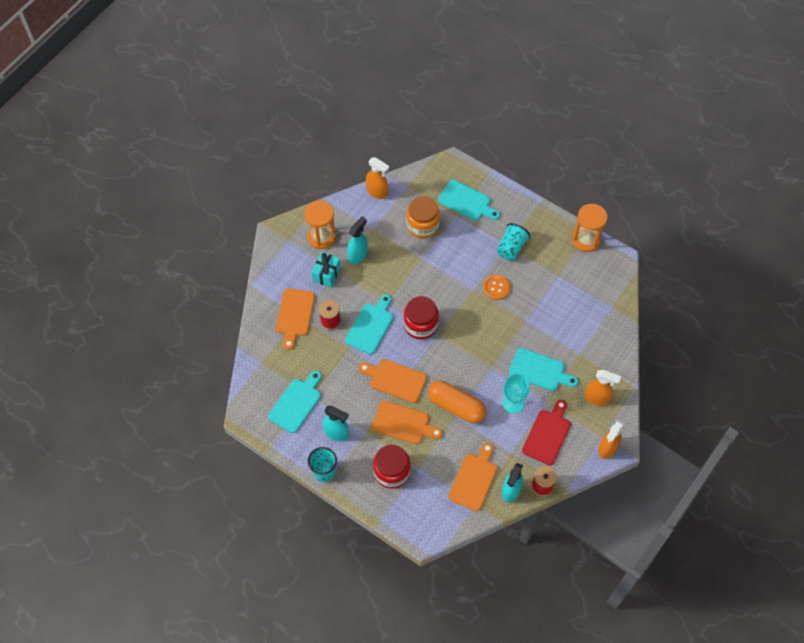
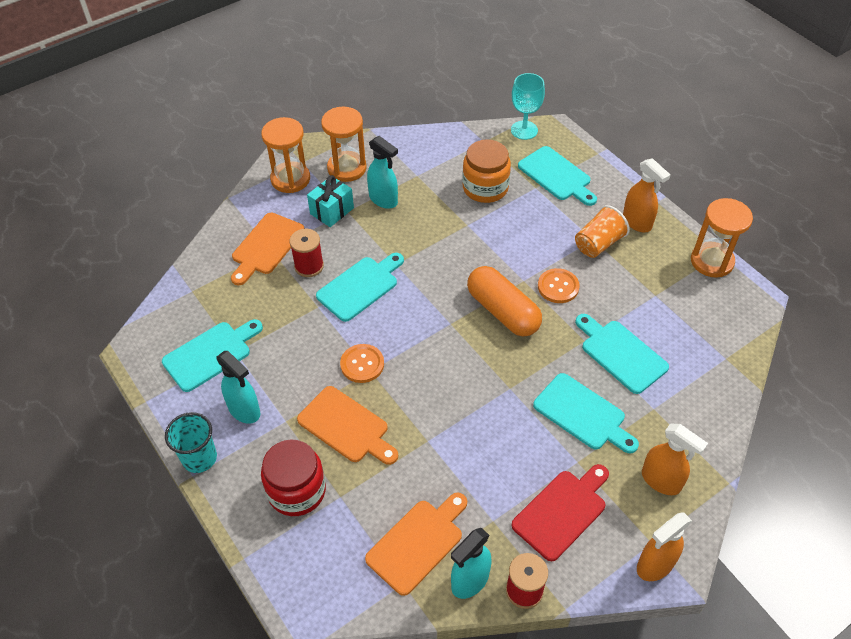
camera: 20 degrees right, 10 degrees down
turquoise spray bottle [347,216,368,264] -> turquoise spray bottle turned 75 degrees clockwise [367,136,398,209]
orange cutting board [359,359,427,403] -> orange button [340,344,384,383]
orange spray bottle [366,157,389,199] -> orange spray bottle moved to [623,158,670,232]
red jar [404,296,439,340] -> none
orange capsule [428,380,486,424] -> orange capsule moved to [467,266,542,336]
turquoise cup [497,223,530,260] -> orange cup [575,205,630,258]
turquoise goblet [502,373,530,414] -> turquoise goblet moved to [511,73,545,140]
none -> orange hourglass [261,117,310,193]
none -> turquoise cutting board [575,314,669,394]

